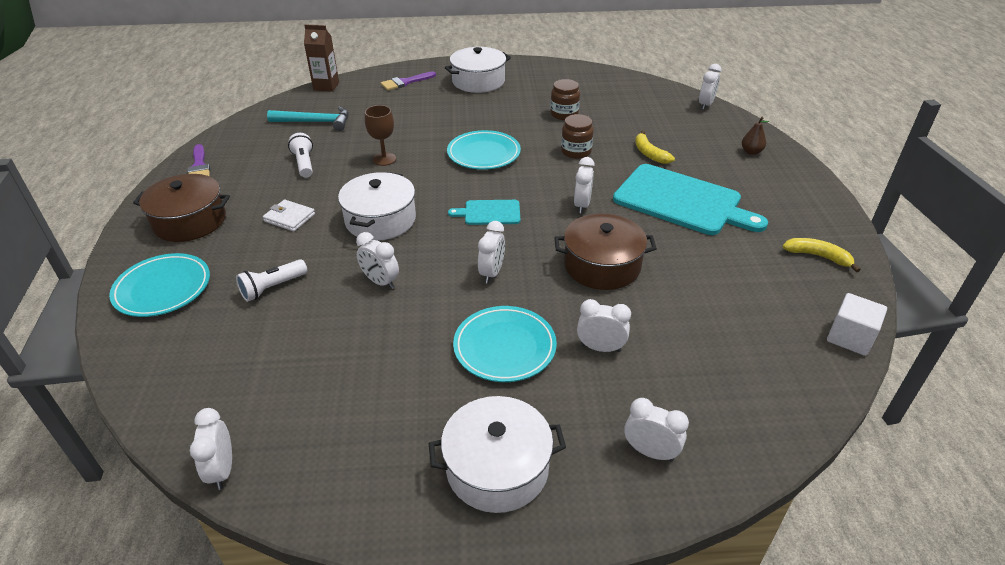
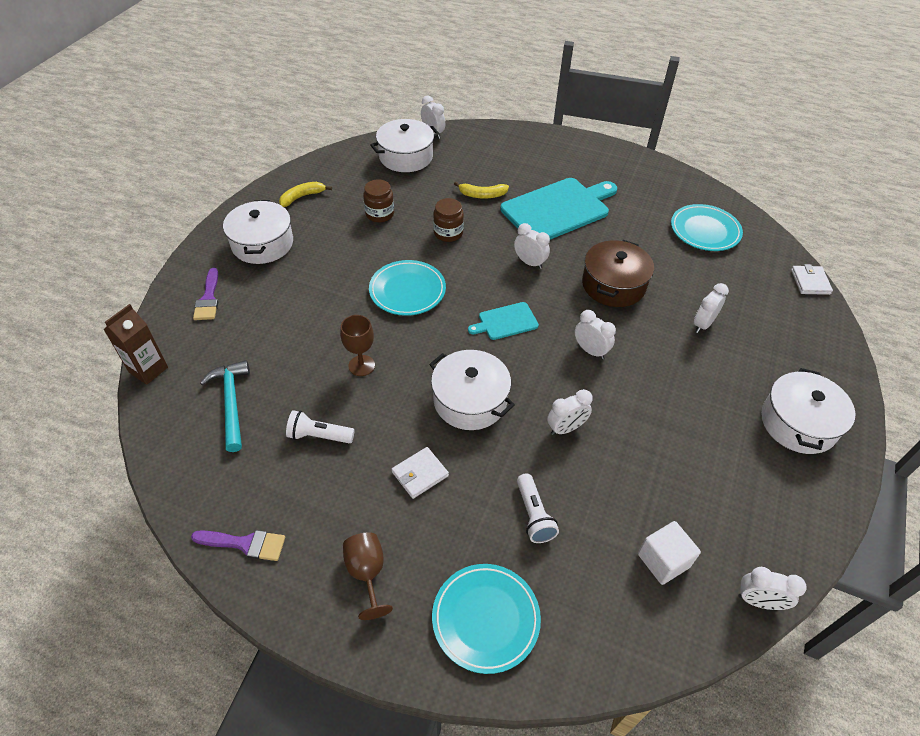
camera: 65 degrees left, 10 degrees up
brown pot [133,174,230,242] -> brown goblet [343,532,393,620]
turquoise hammer [267,106,348,131] -> turquoise hammer turned 45 degrees counterclockwise [200,360,250,452]
turquoise cutting board [448,200,520,225] -> turquoise cutting board turned 45 degrees clockwise [468,302,539,340]
turquoise plate [453,306,557,382] -> turquoise plate moved to [671,204,743,251]
white clock [624,398,689,462] -> none
brown pear [742,117,769,155] -> none
yellow banana [783,238,860,272] -> yellow banana moved to [279,182,332,207]
white cube [827,293,887,356] -> white cube moved to [638,521,701,585]
none -> white pot [370,119,439,172]
none -> white wallet [791,264,833,295]

